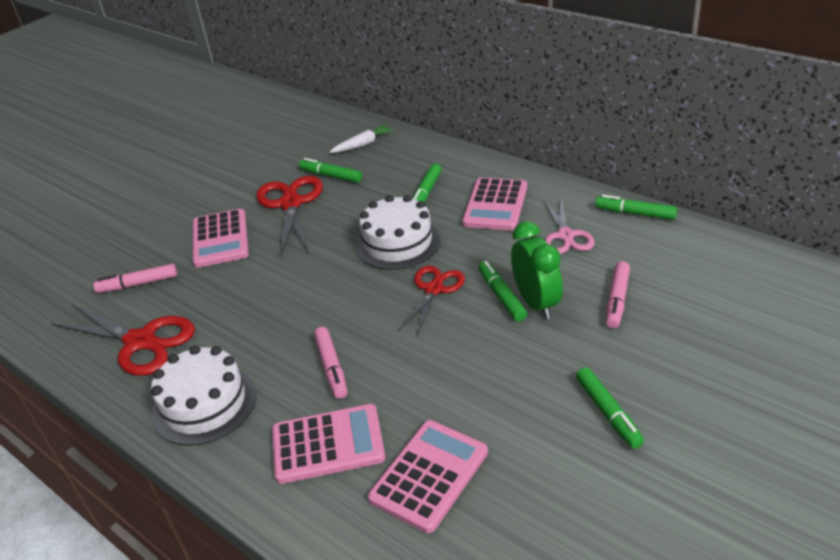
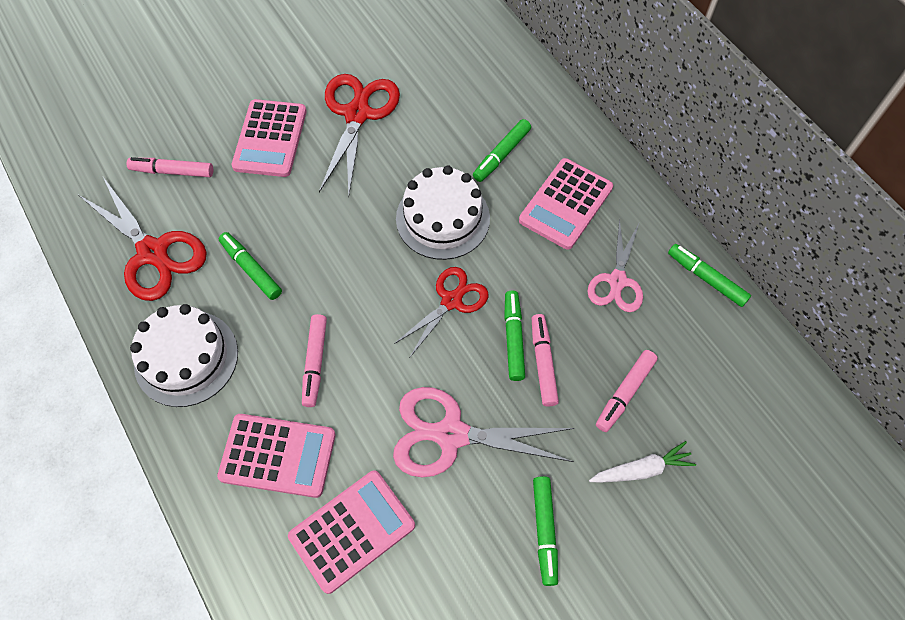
camera: 15 degrees right, 25 degrees up
green marker [299,158,362,183] -> green marker moved to [219,232,282,300]
white carrot [329,124,394,153] -> white carrot moved to [589,441,696,482]
green clock [511,221,563,319] -> pink marker [532,314,559,407]
none -> pink scissors [393,387,575,477]

